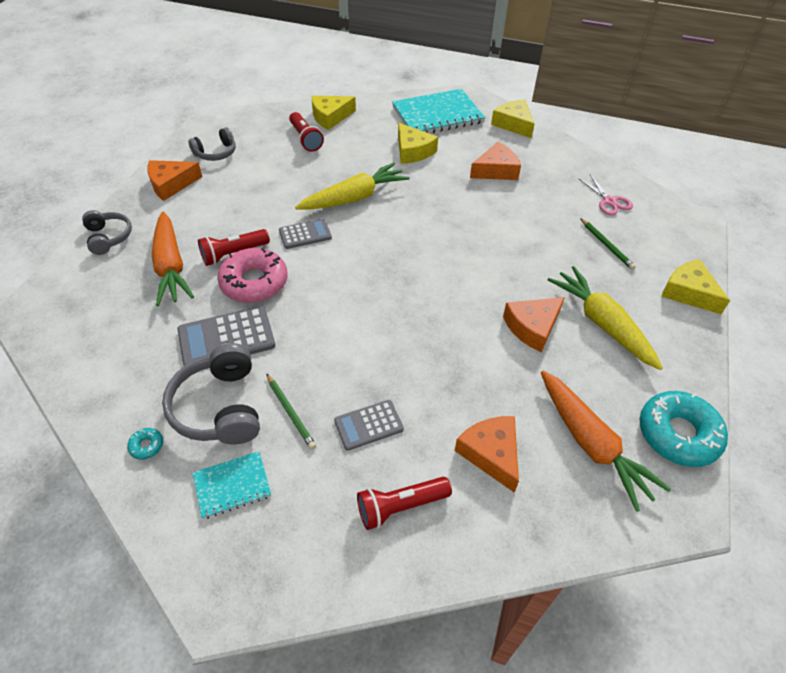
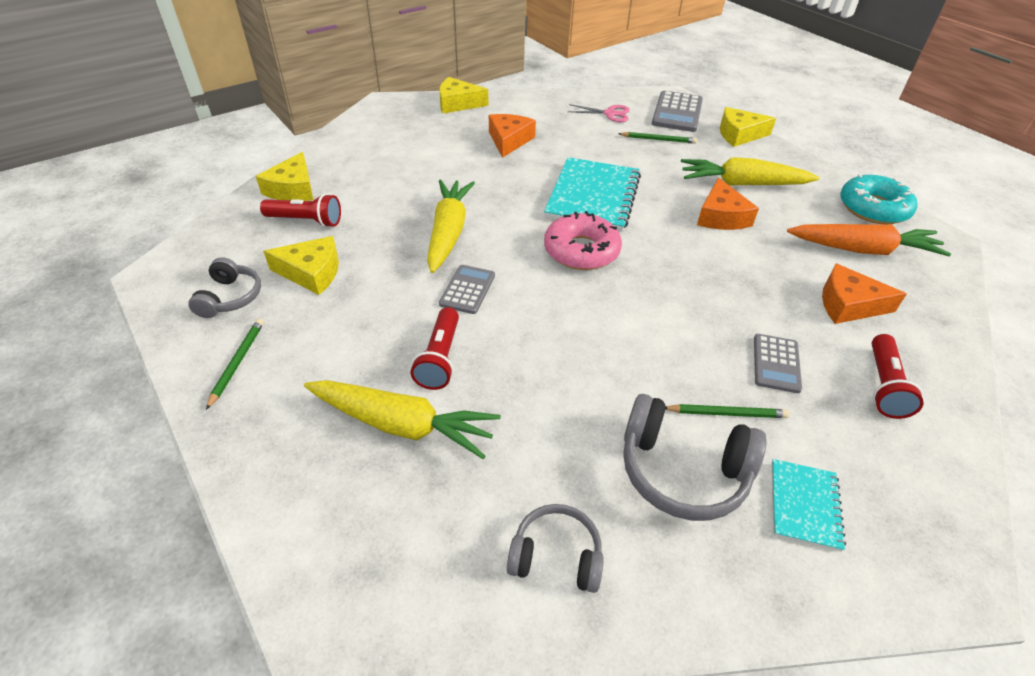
camera: 55 degrees left, 5 degrees down
grey headphones [82,210,132,255] -> grey headphones moved to [507,504,604,593]
turquoise donut [127,428,163,460] -> none
orange cheese [147,160,202,201] -> green pencil [206,319,264,410]
orange carrot [152,211,194,306] -> yellow carrot [304,380,500,459]
grey calculator [177,306,275,366] -> grey calculator moved to [652,91,703,132]
pink donut [217,248,288,303] -> pink donut moved to [544,211,622,270]
turquoise notebook [392,89,485,133] -> turquoise notebook moved to [544,157,641,231]
yellow cheese [398,123,438,164] -> yellow cheese moved to [263,236,339,295]

